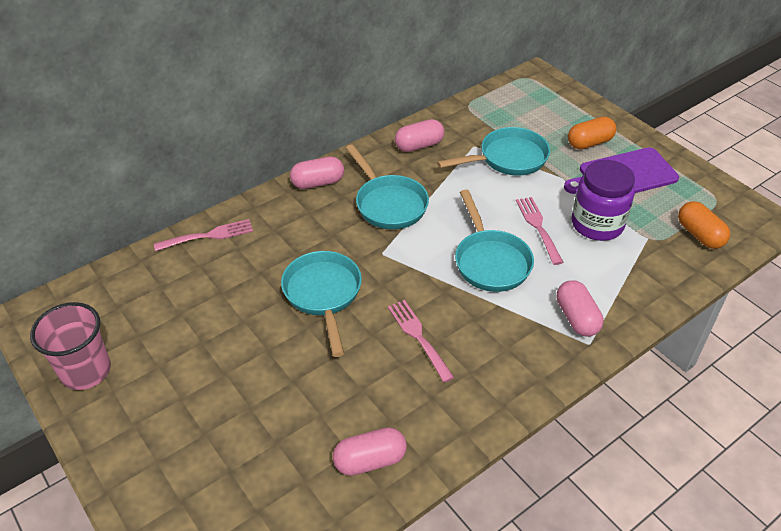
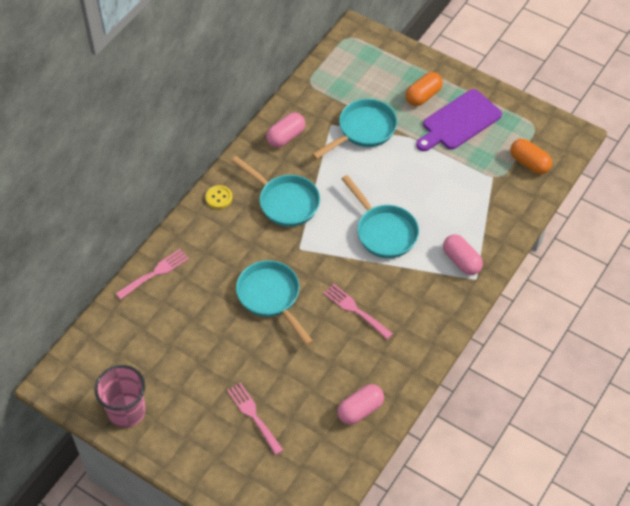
camera: 20 degrees left, 10 degrees up
pink capsule [290,157,344,189] -> yellow button [205,185,232,209]
pink fork [516,197,564,265] -> pink fork moved to [227,383,283,455]
purple jar [572,160,635,241] -> none

